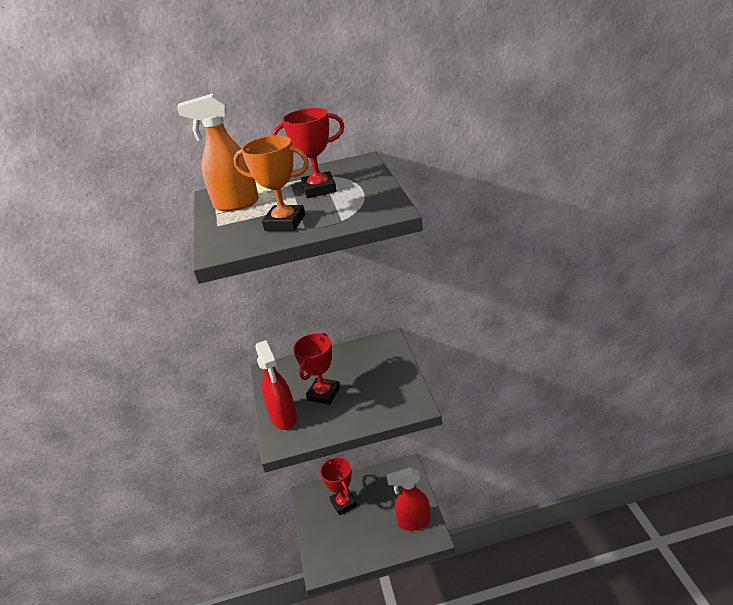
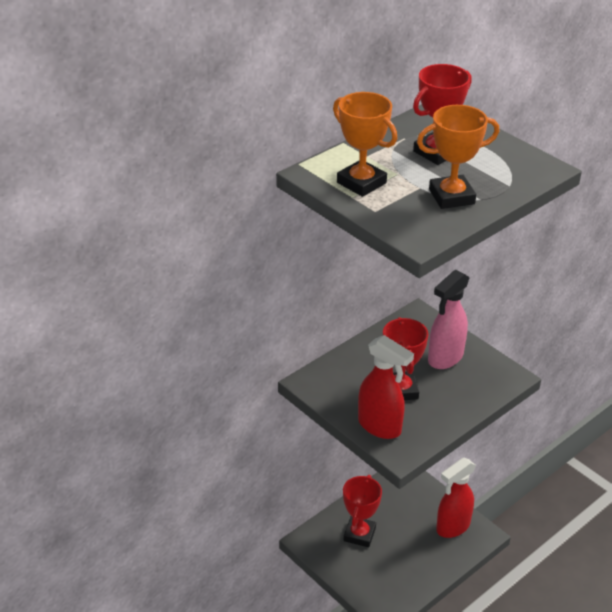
camera: 35 degrees left, 5 degrees up
orange spray bottle [177,93,259,211] -> orange trophy [333,92,397,197]
red trophy [320,457,358,515] -> red trophy turned 75 degrees clockwise [343,475,382,547]
none -> pink spray bottle [428,270,470,369]

